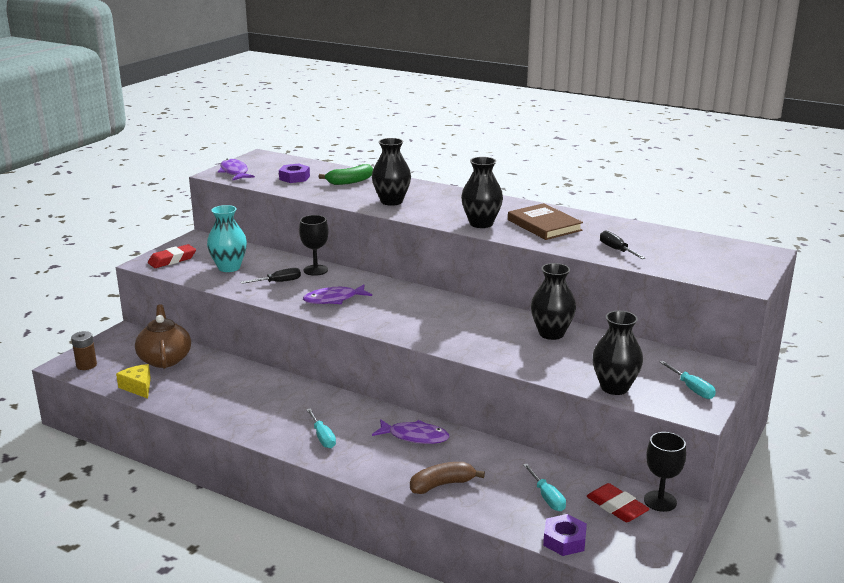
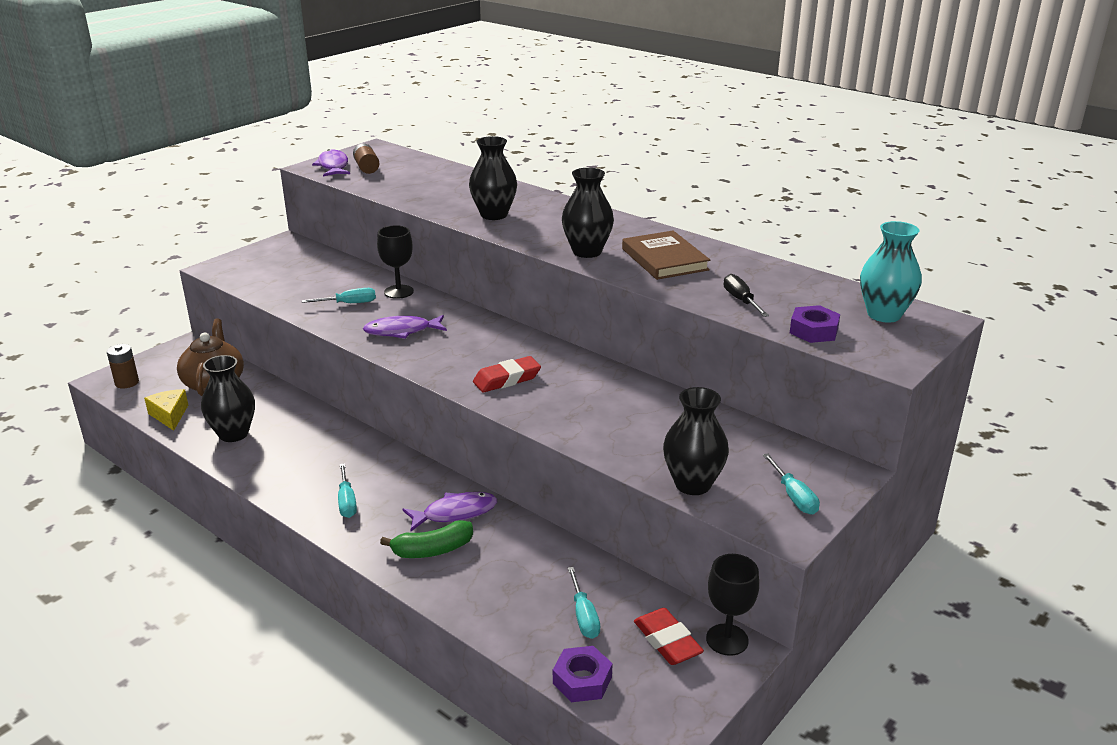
camera: 10 degrees right, 5 degrees up
red eraser [148,244,196,268] -> red eraser moved to [473,356,541,392]
turquoise vase [207,205,247,272] -> turquoise vase moved to [860,221,922,323]
black screwdriver [240,268,301,284] -> turquoise screwdriver [302,288,376,303]
purple nut [279,163,310,183] -> purple nut moved to [790,305,840,343]
green banana [319,164,373,185] -> green banana moved to [380,520,473,558]
purple fish [372,419,449,444] -> purple fish turned 45 degrees counterclockwise [402,492,497,531]
brown banana [410,462,485,494] -> none
black vase [531,263,576,340] -> black vase moved to [201,355,255,442]
none -> brown battery [353,143,379,174]

